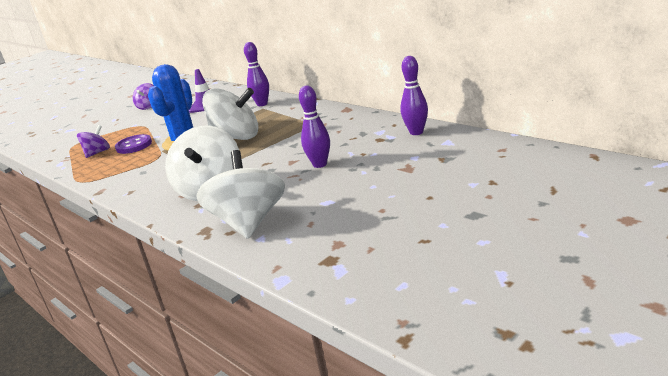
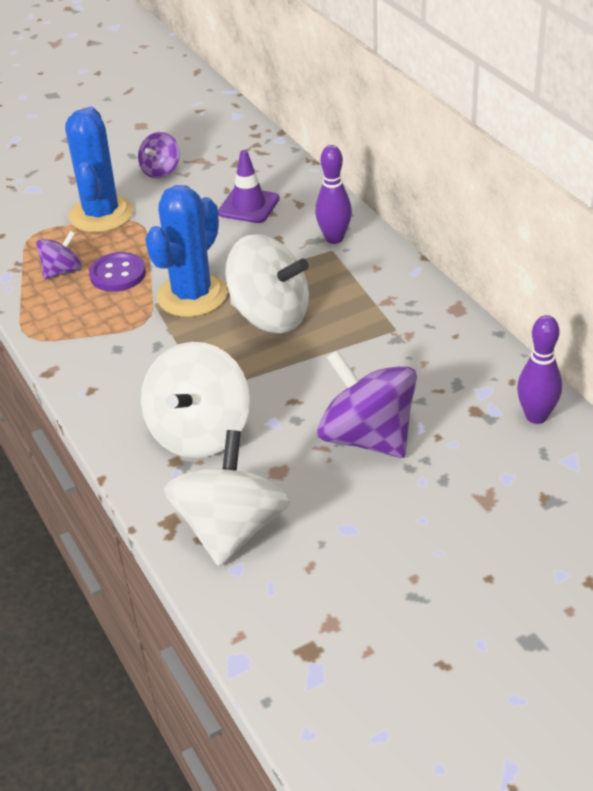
camera: 15 degrees right, 15 degrees up
purple bowling pin [299,86,330,168] -> purple spinning top [317,350,417,458]
none -> blue cactus [65,106,134,232]

